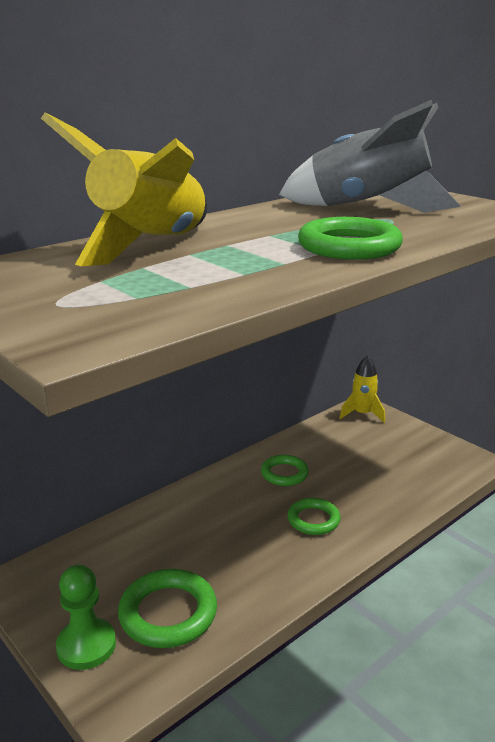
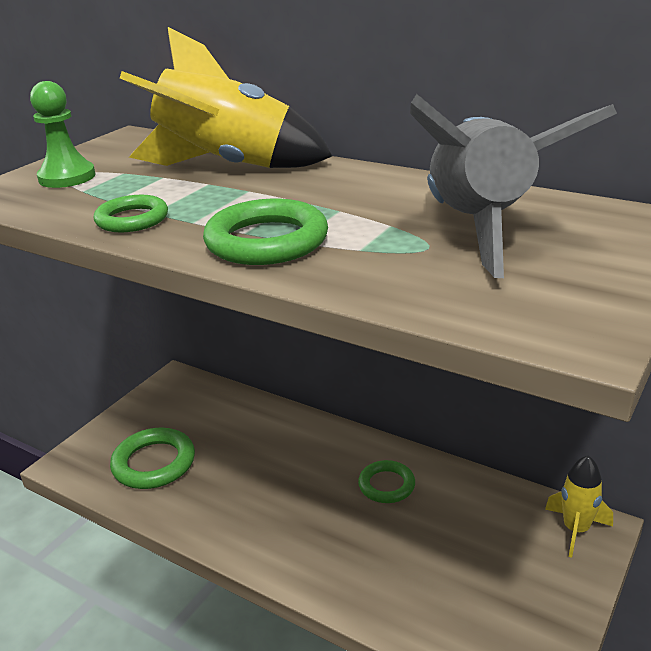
camera: 75 degrees right, 5 degrees up
green pawn [56,565,116,670] -> green pawn moved to [30,81,96,188]
green ring [288,498,341,535] -> green ring moved to [94,195,168,232]

